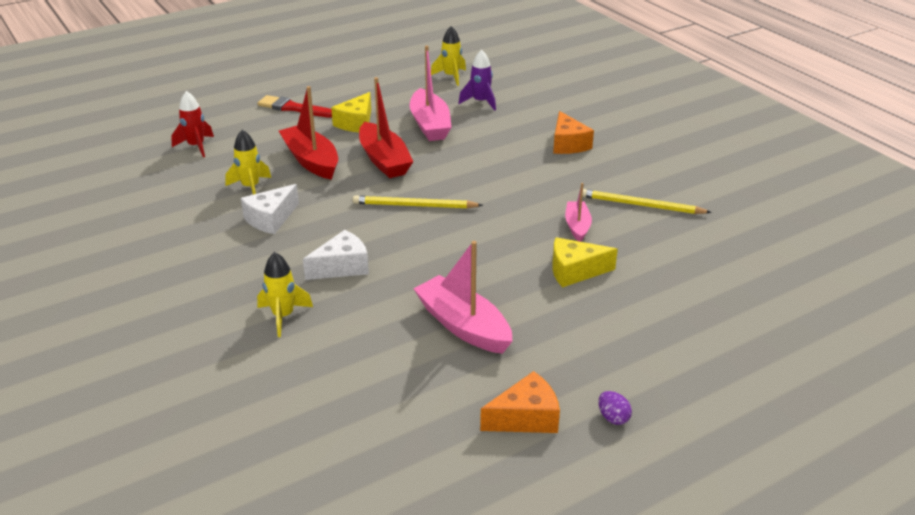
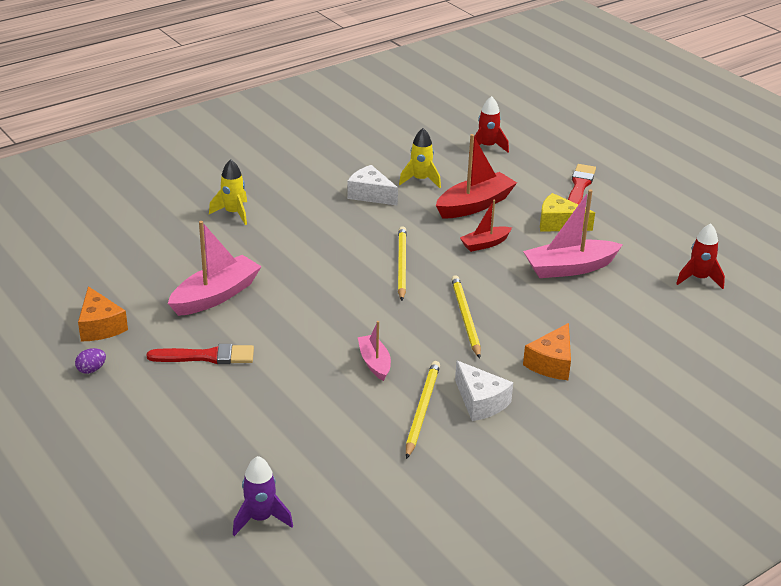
camera: 85 degrees right, 0 degrees up
white cheese [303,230,369,280] -> white cheese moved to [455,361,513,421]
red boat [359,77,413,178] -> red boat [460,200,512,252], size x0.58
yellow rocket [431,26,466,86] -> red rocket [676,223,725,289]
purple rocket [458,50,496,111] -> purple rocket moved to [233,456,293,536]
yellow cheese [552,237,618,288] -> none
orange cheese [553,111,594,154] -> orange cheese turned 45 degrees counterclockwise [523,323,571,380]
pink boat [565,183,592,242] -> pink boat turned 105 degrees counterclockwise [358,321,391,381]
none -> red brush [147,344,254,364]
none -> yellow pencil [451,275,481,359]

